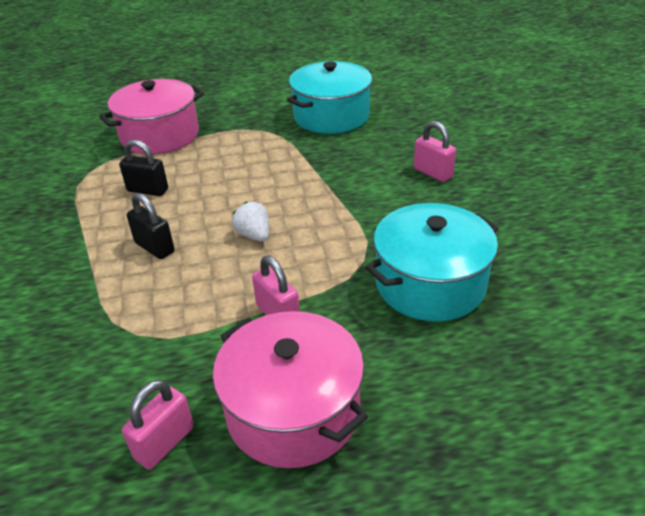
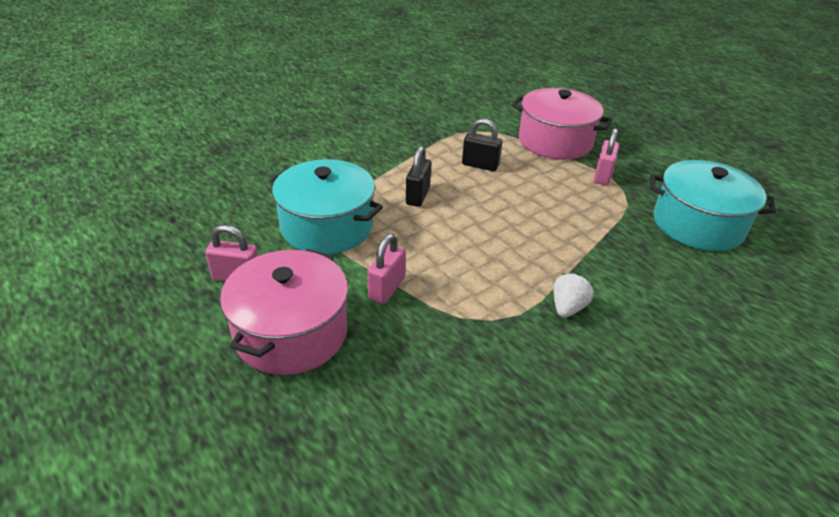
camera: 60 degrees right, 0 degrees up
black padlock [119,140,168,196] -> black padlock turned 60 degrees counterclockwise [462,119,502,171]
white strawberry [232,202,269,241] -> white strawberry moved to [553,273,594,318]
turquoise pot [366,203,498,322] -> turquoise pot moved to [269,159,383,254]
pink padlock [414,121,456,182] -> pink padlock moved to [594,128,619,185]

